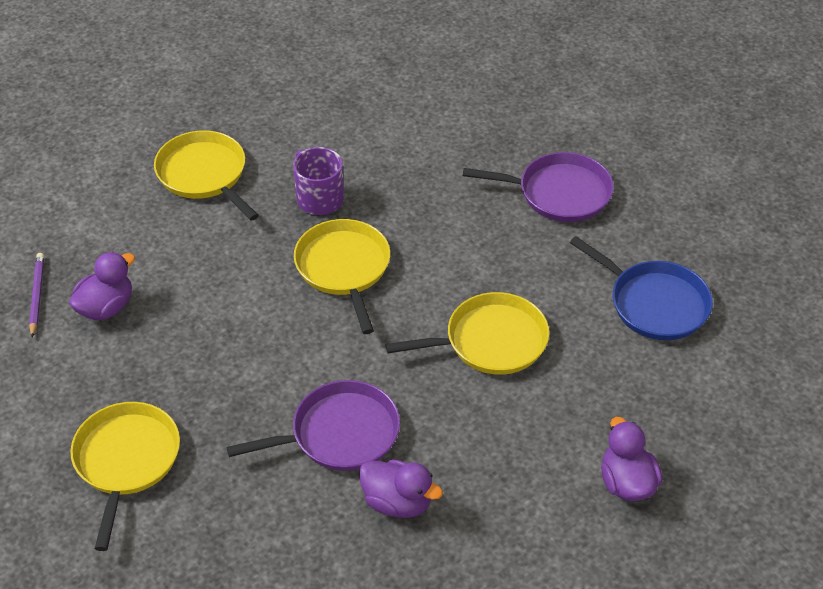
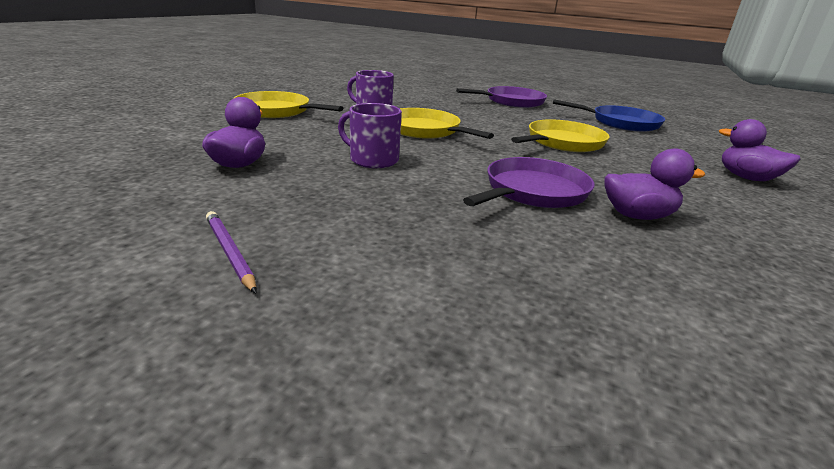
camera: 30 degrees left, 20 degrees down
purple pencil [29,253,44,338] -> purple pencil moved to [206,211,257,293]
yellow pan [70,402,180,551] -> none
none -> purple mug [338,103,402,168]

